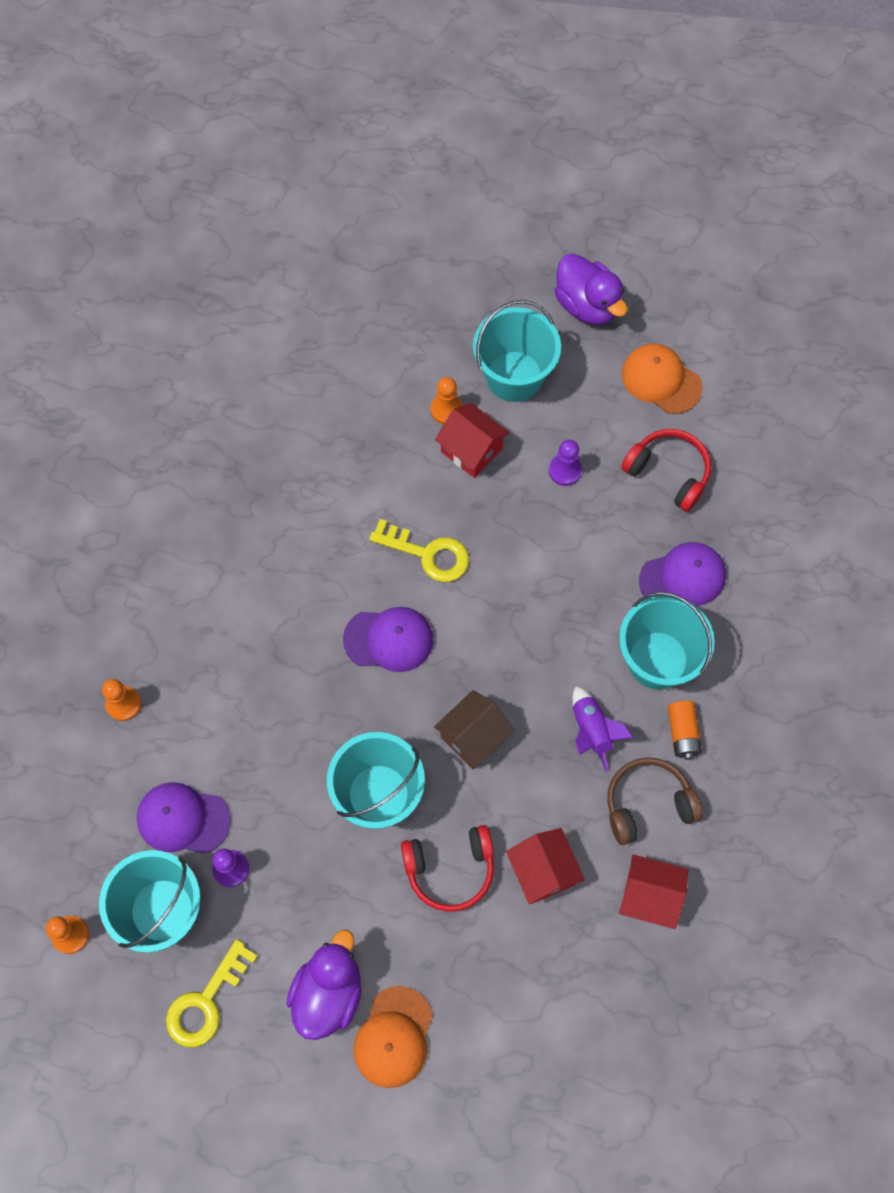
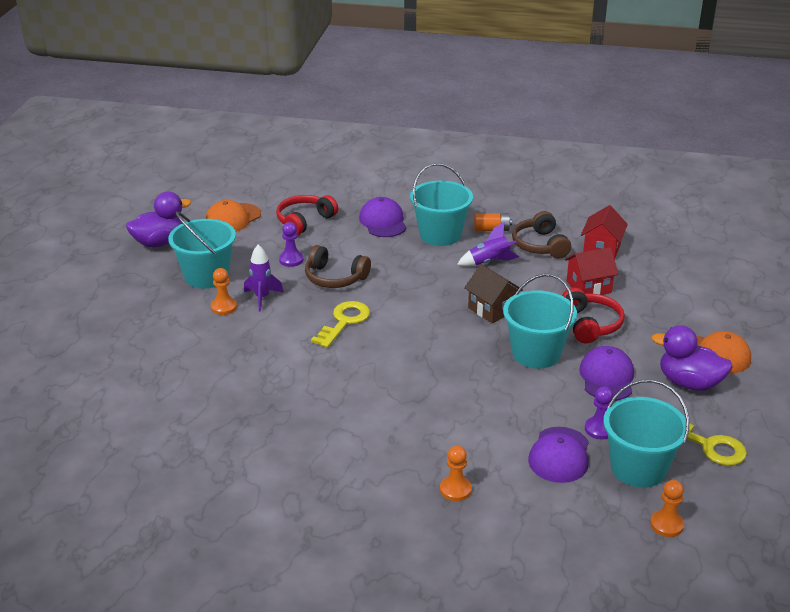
camera: 85 degrees left, 35 degrees down
purple cap [343,607,433,672] -> purple cap moved to [579,346,634,401]
red house [435,403,509,478] -> purple rocket [244,244,284,311]
none -> brown headphones [305,245,371,288]

